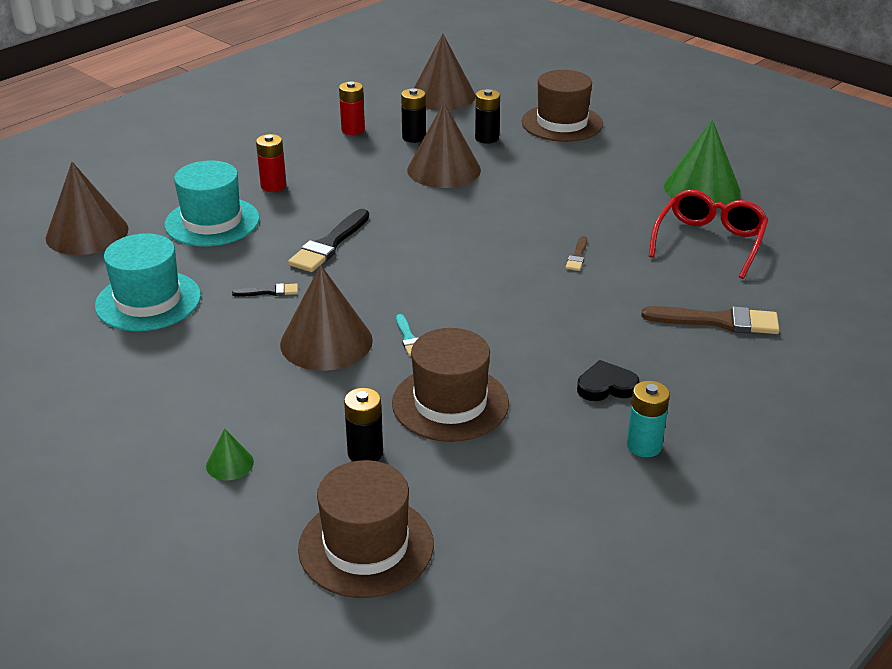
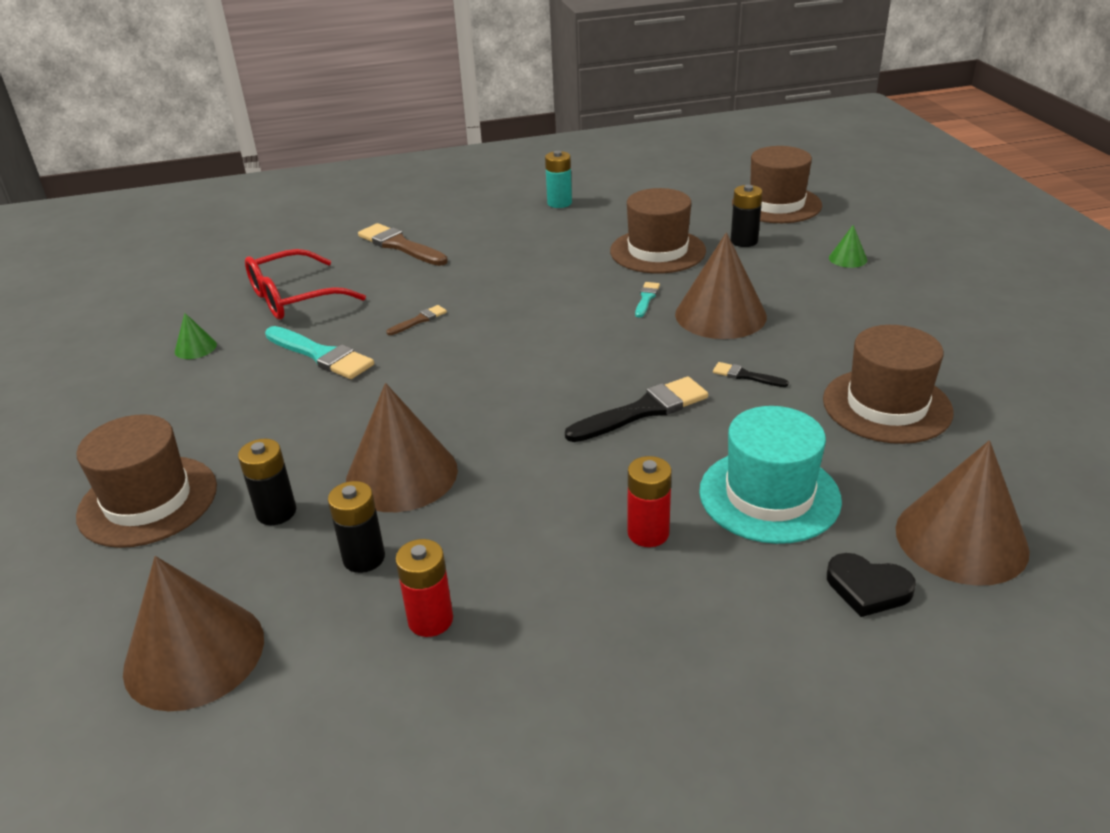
camera: 145 degrees left, 0 degrees up
turquoise hat [95,233,201,331] -> brown hat [823,325,954,444]
black heart [577,360,640,401] -> black heart moved to [827,553,916,617]
green cone [664,120,741,205] -> green cone [175,313,217,359], size x0.45
none -> turquoise brush [265,326,374,379]

